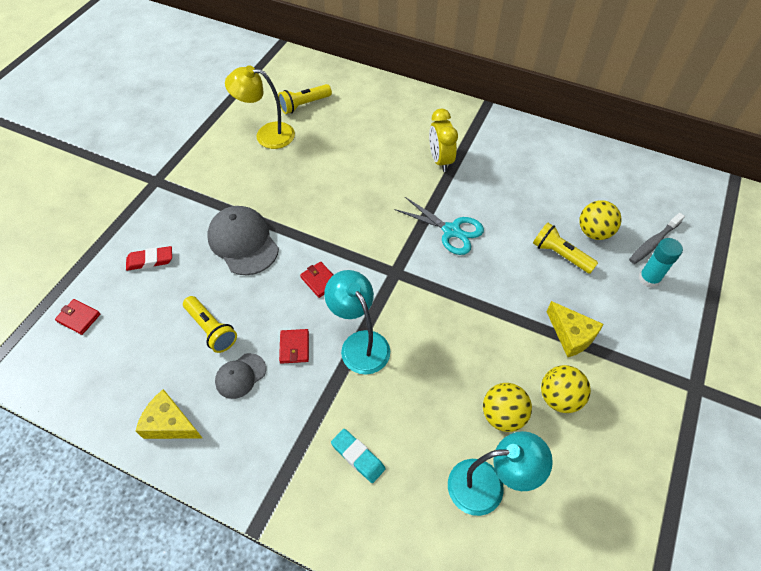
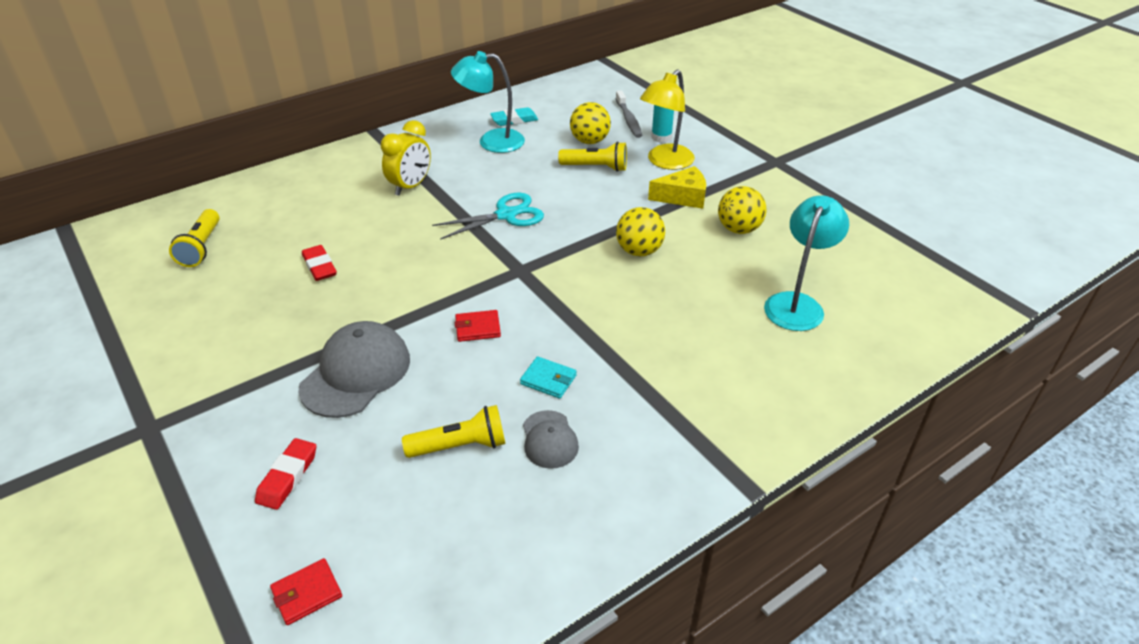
camera: 60 degrees left, 15 degrees down
yellow cheese [136,389,202,439] -> none
grey cap [207,206,279,275] -> grey cap turned 120 degrees clockwise [298,321,410,418]
yellow lamp [225,65,295,149] -> yellow lamp moved to [640,69,695,170]
red wallet [279,329,309,364] -> turquoise wallet [520,356,577,399]
turquoise lamp [324,270,390,375] -> turquoise lamp moved to [451,51,525,153]
turquoise eraser [331,429,385,483] -> turquoise eraser moved to [490,107,538,126]
yellow clock [429,109,458,172] -> yellow clock turned 75 degrees counterclockwise [381,120,431,196]
yellow ball [483,383,532,432] -> yellow ball moved to [616,207,665,256]
yellow flashlight [533,223,598,274] -> yellow flashlight turned 150 degrees counterclockwise [558,141,627,172]
none -> red eraser [302,245,337,281]

